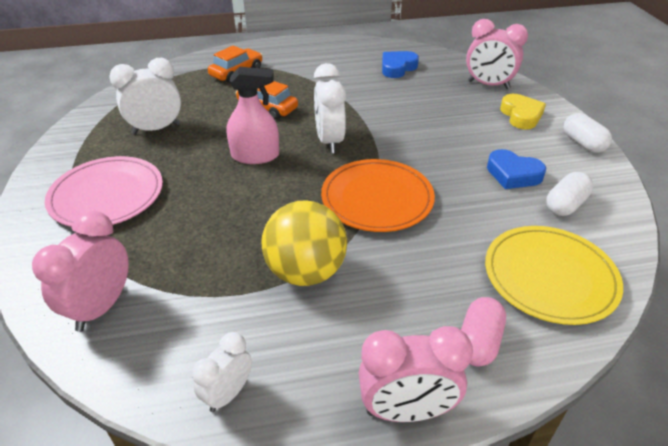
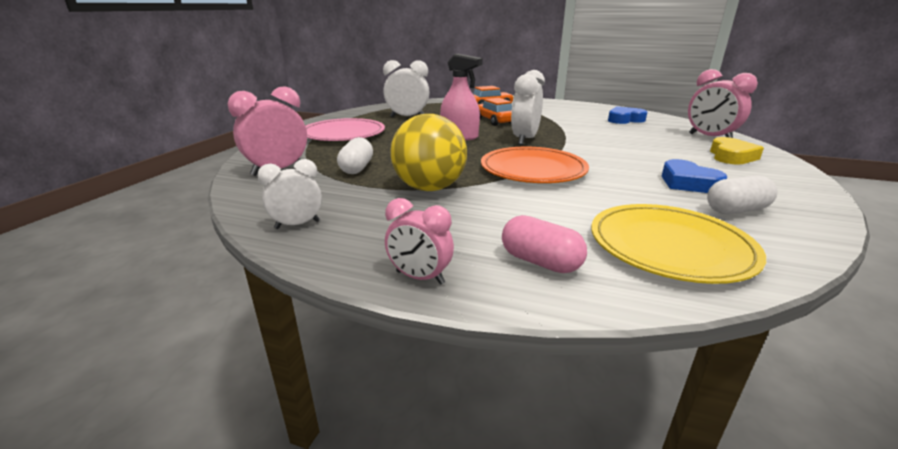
camera: 30 degrees right, 15 degrees down
pink clock [359,326,473,422] -> pink clock [385,198,454,285], size x0.63
pink capsule [461,297,506,367] -> pink capsule turned 75 degrees clockwise [502,215,587,273]
white capsule [563,113,612,153] -> white capsule moved to [337,137,373,174]

